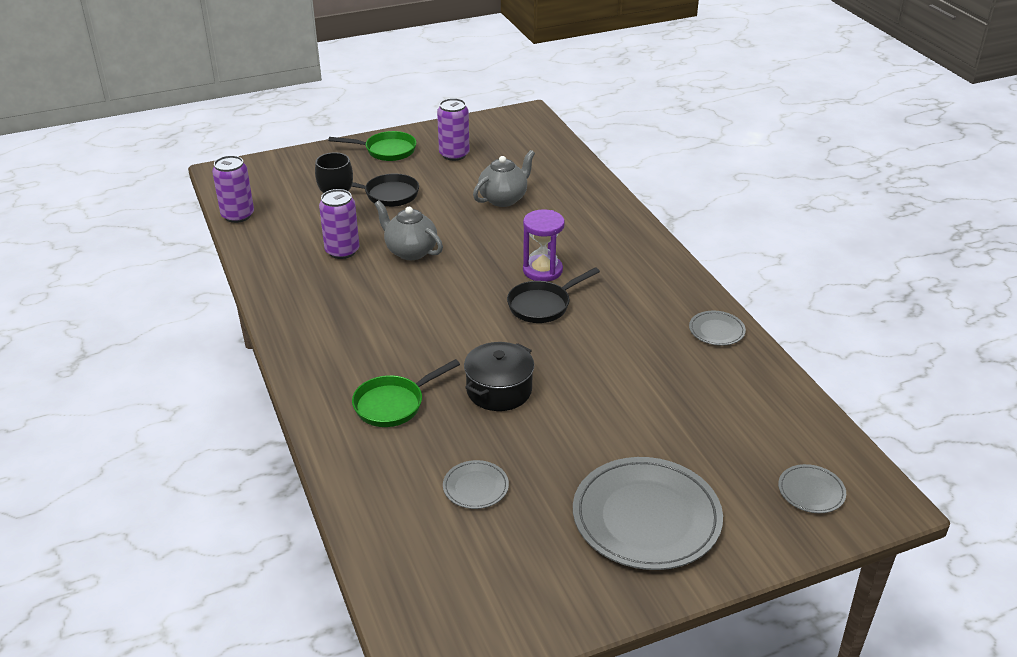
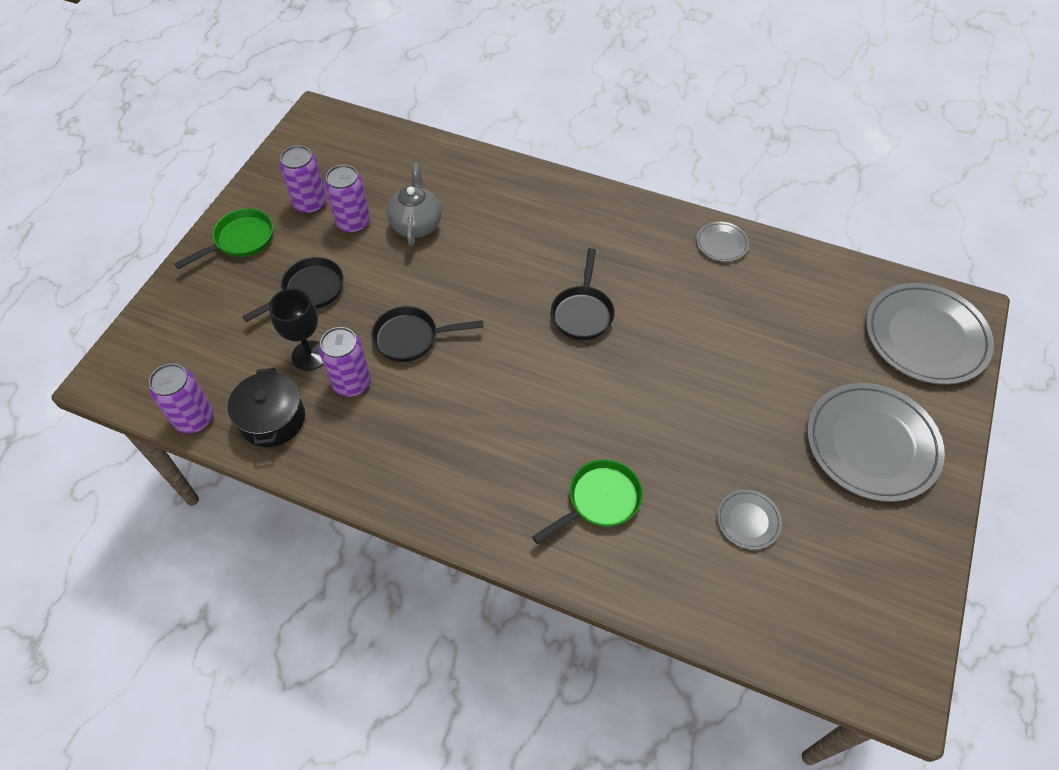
camera: 45 degrees left, 20 degrees up
green pan [352,359,460,427] -> green pan turned 135 degrees counterclockwise [532,459,643,544]
grey teapot [374,200,443,260] -> black pan [371,306,483,362]
black pot [464,342,534,411] -> black pot moved to [228,368,305,447]
purple hourglass [523,209,565,281] -> none
grey plate [778,464,846,513] -> grey plate [866,283,994,385], size x2.19
none -> purple can [325,165,370,233]

